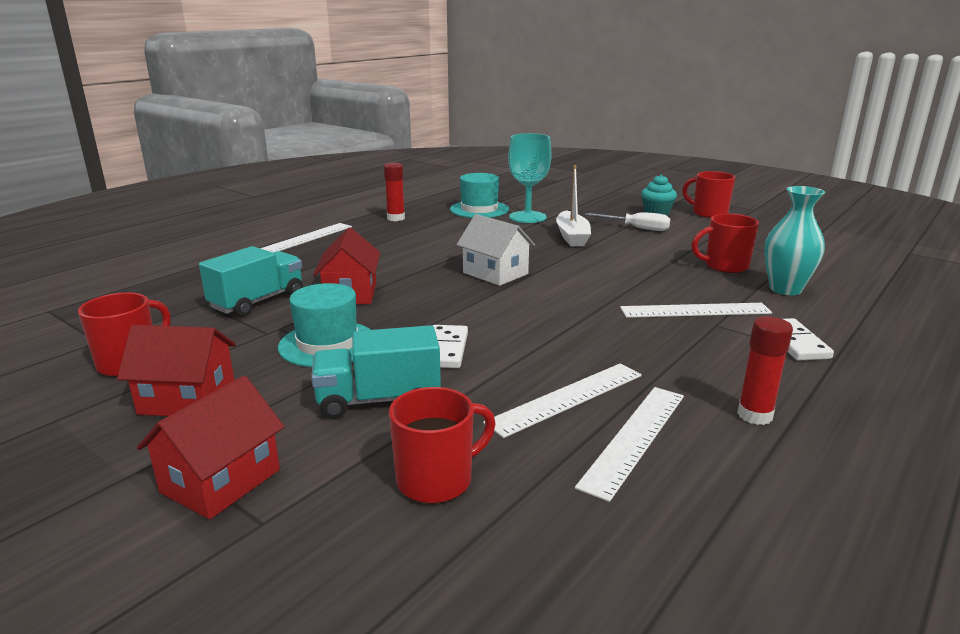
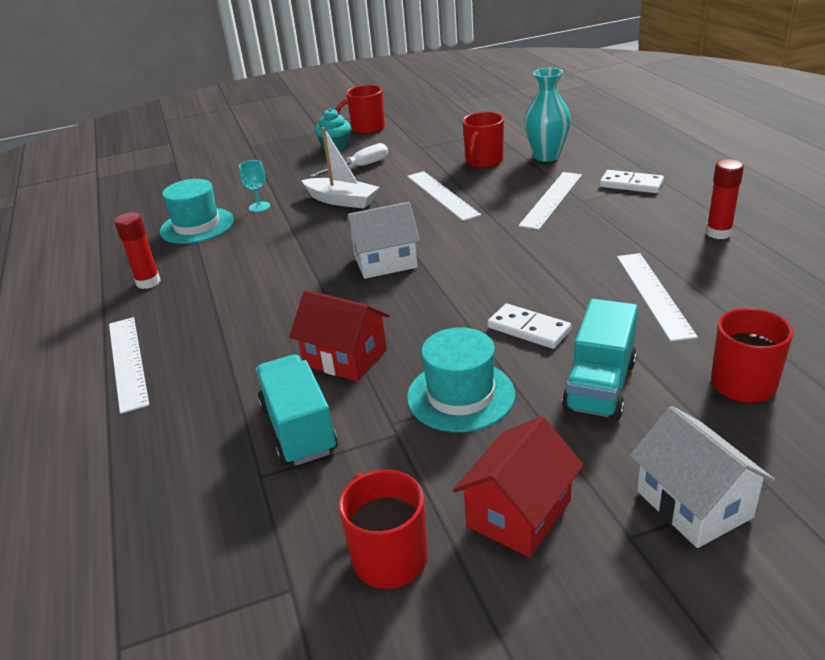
camera: 55 degrees left, 10 degrees up
red house [137,376,284,519] -> white house [630,406,775,548]
turquoise goblet [508,133,552,223] -> turquoise goblet [239,160,270,212], size x0.50
white ruler [575,387,684,502] -> white ruler moved to [407,171,481,221]

